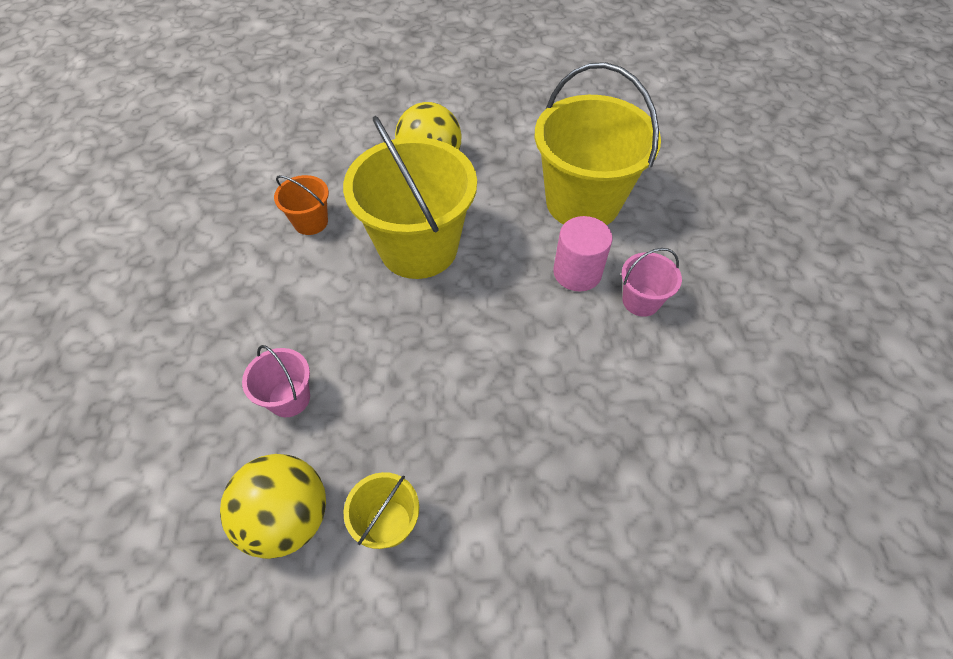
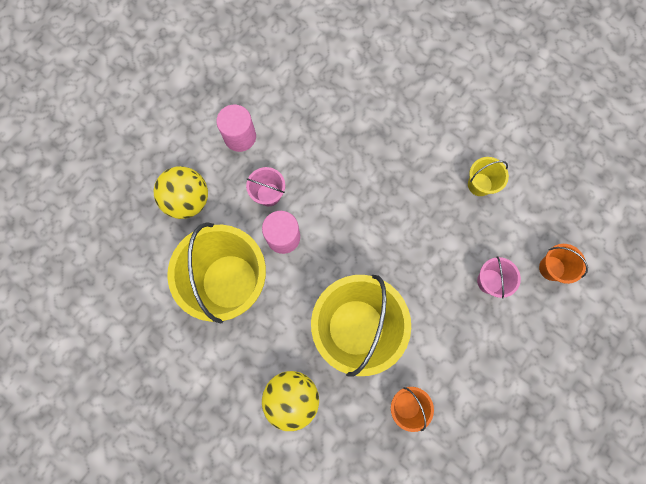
camera: 140 degrees left, 20 degrees up
yellow ball [220,454,326,559] -> yellow ball moved to [154,166,208,219]
none -> pink cylinder [216,105,256,152]
none -> orange bucket [539,244,588,284]

